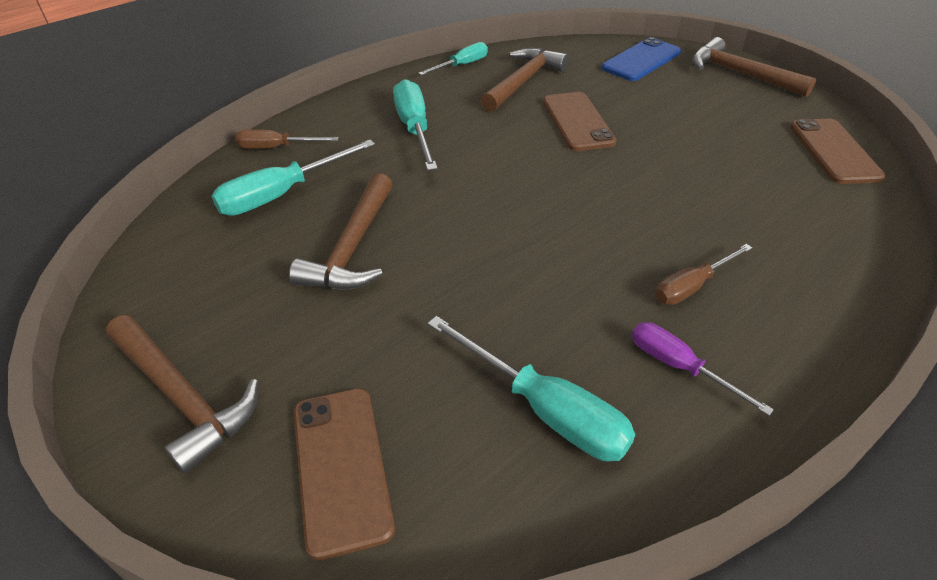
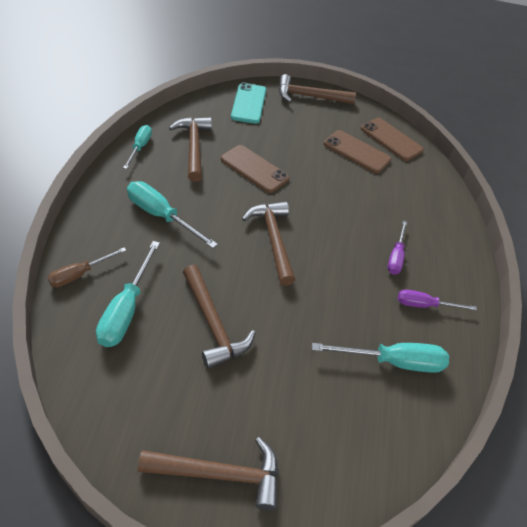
camera: 45 degrees left, 5 degrees up
brown phone [293,388,395,560] -> brown phone moved to [324,130,391,173]
blue phone [602,37,681,81] -> turquoise phone [231,83,266,124]
brown screwdriver [655,244,752,305] -> purple screwdriver [387,221,407,275]
none -> brown hammer [242,202,295,286]

